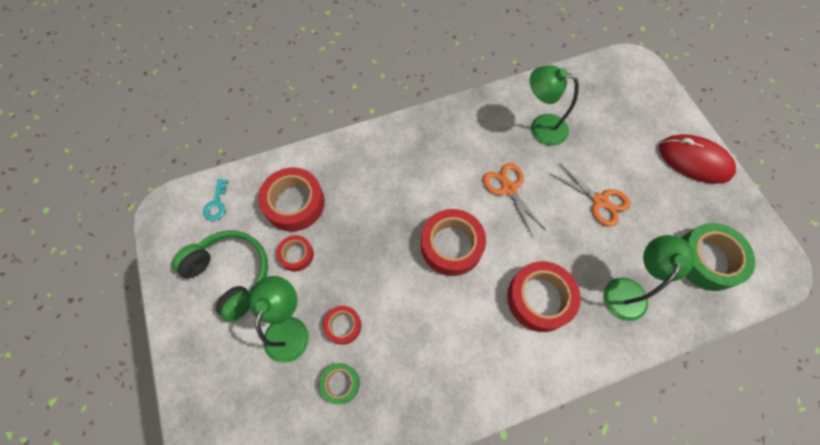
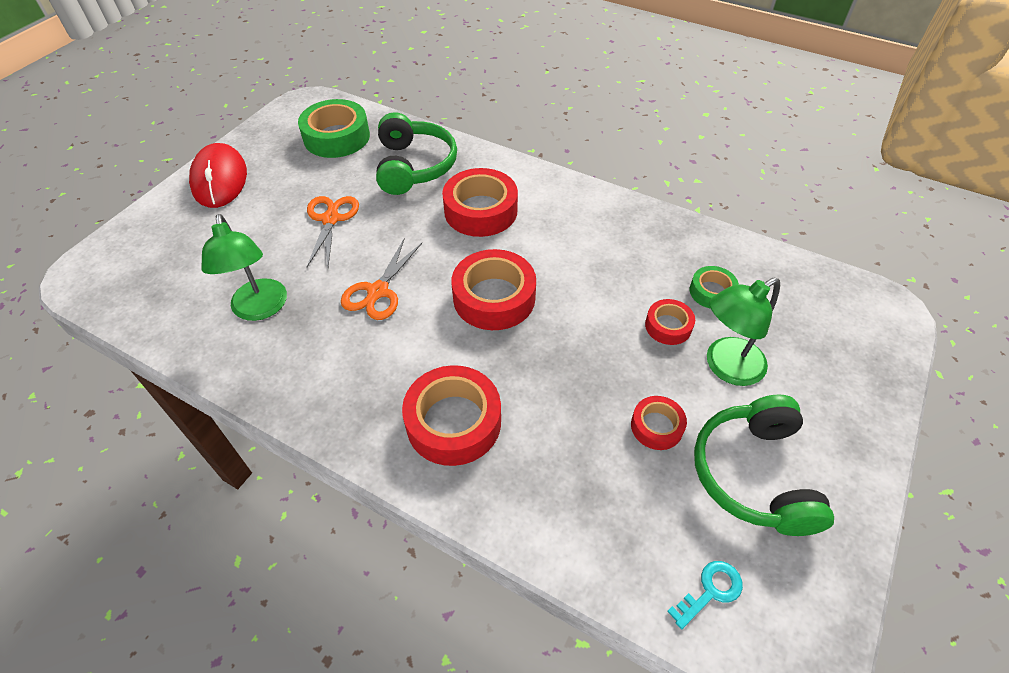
camera: 130 degrees left, 15 degrees down
red tape [258,167,325,232] -> red tape moved to [402,365,501,466]
green lamp [604,235,695,321] -> green headphones [376,112,457,195]

